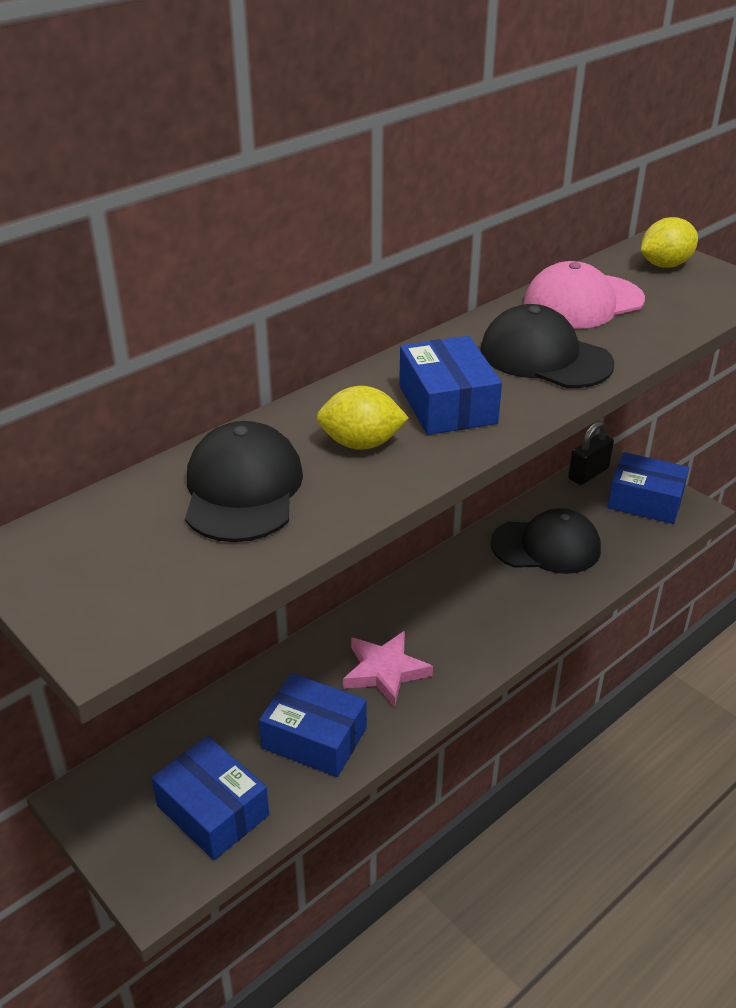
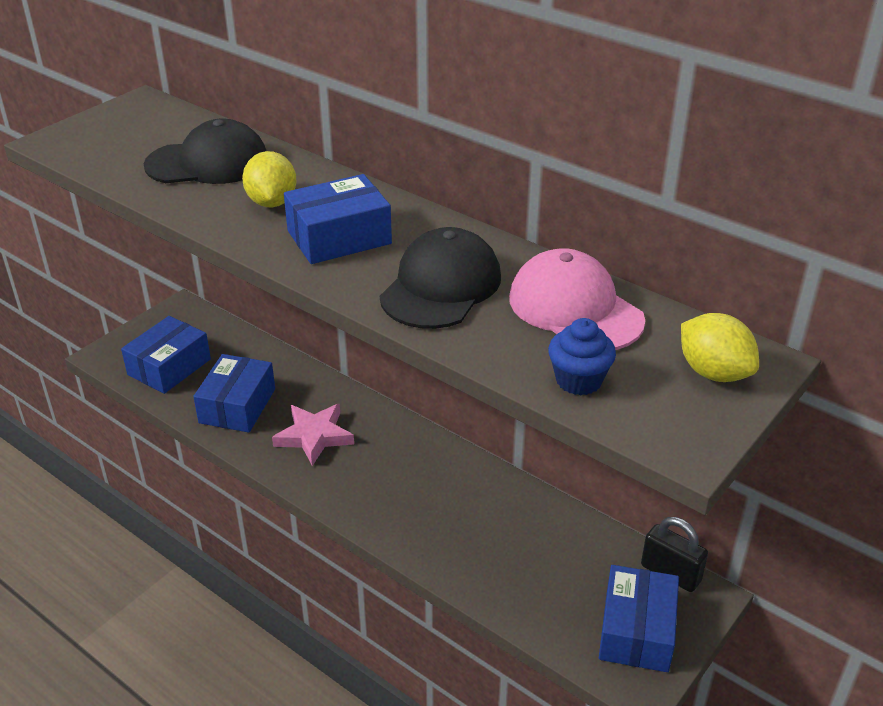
camera: 80 degrees right, 0 degrees up
black cap [490,508,601,574] -> none
none -> blue cupcake [548,318,616,395]

